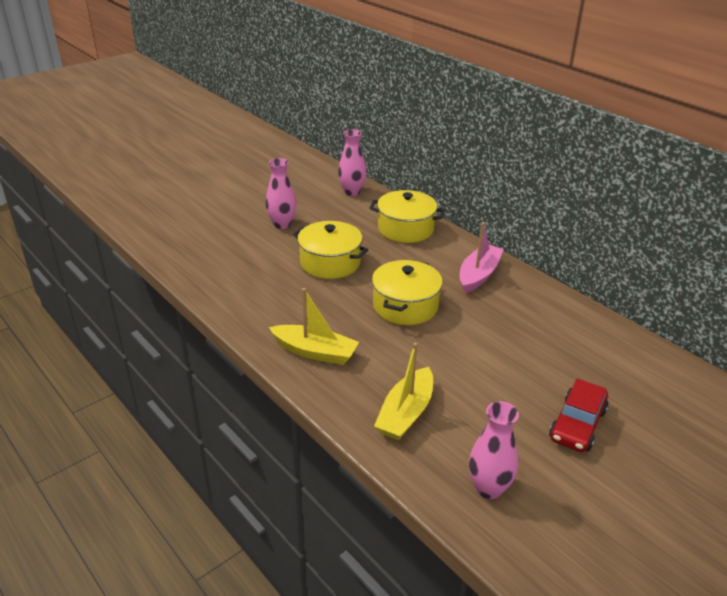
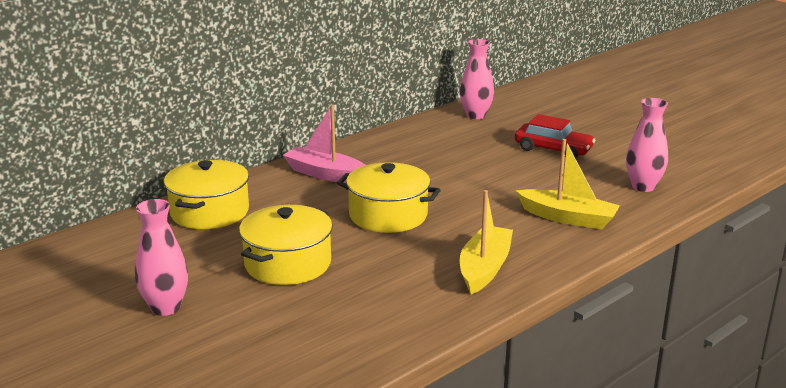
camera: 90 degrees left, 10 degrees down
pink vase [338,129,367,196] -> pink vase moved to [460,39,494,119]

